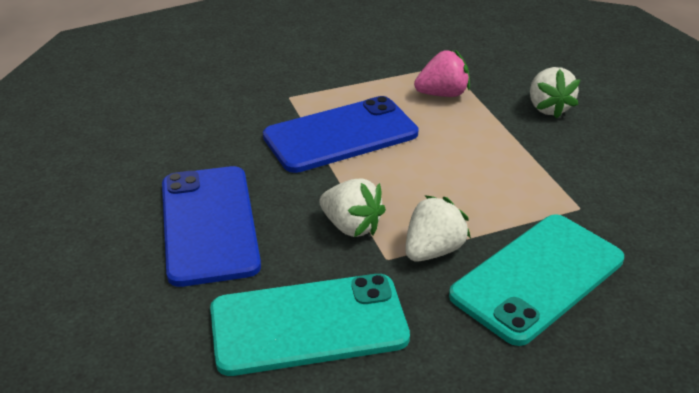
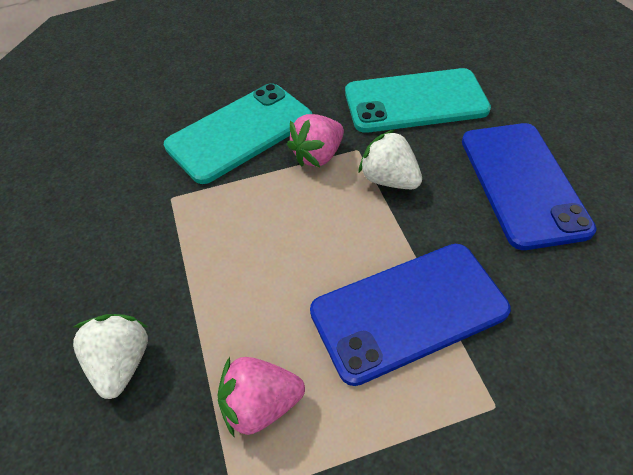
camera: 175 degrees left, 15 degrees up
white strawberry [405,195,471,262] -> pink strawberry [287,114,344,167]

